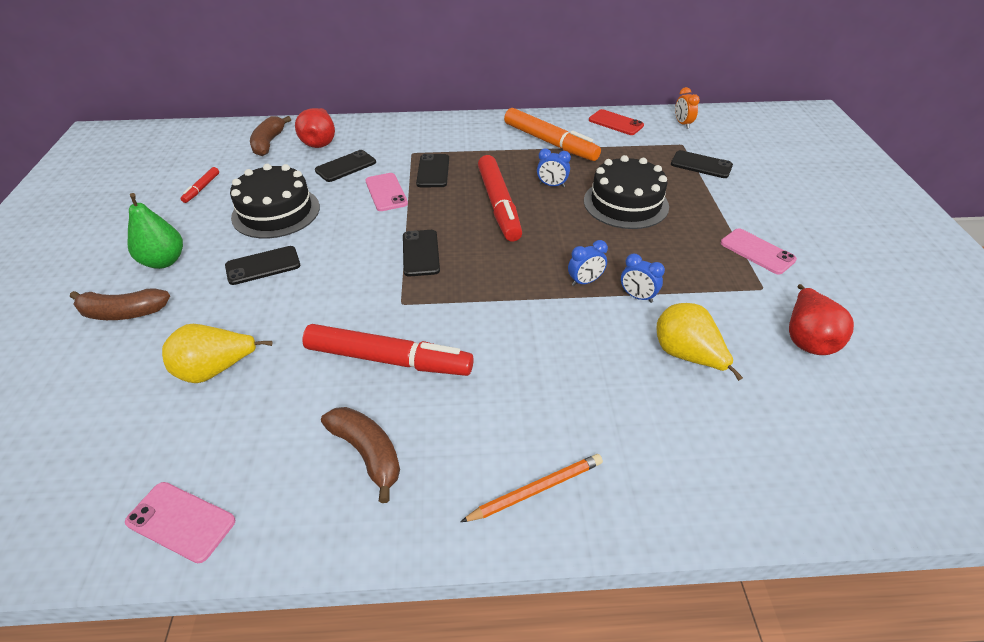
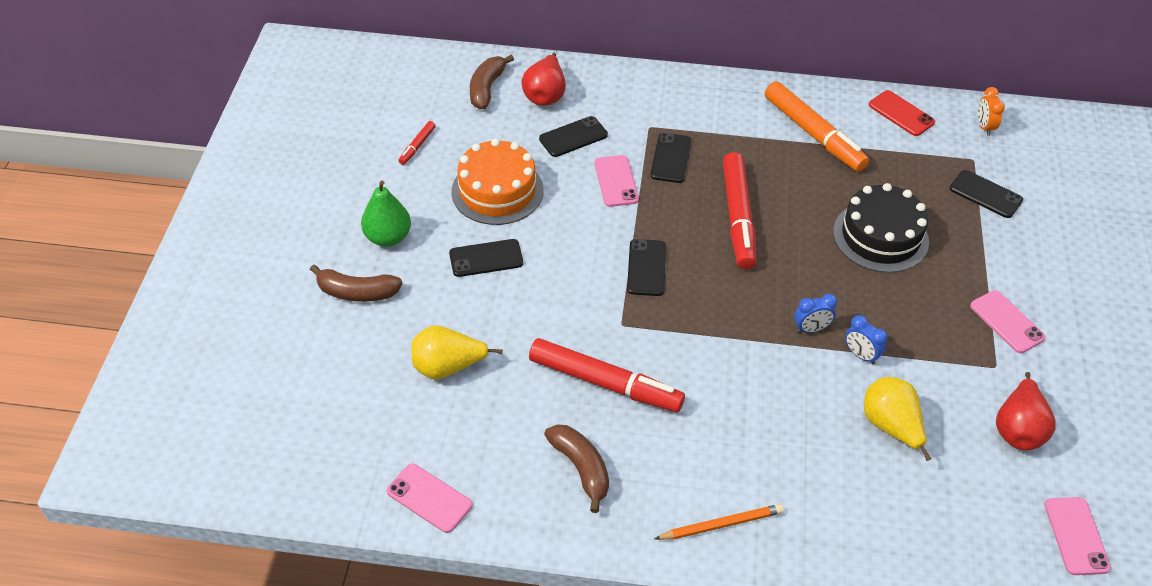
camera: 10 degrees right, 5 degrees up
black cake [230,164,320,238] -> orange cake [451,138,544,225]
blue clock [537,148,571,187] -> none
none -> pink phone [1044,497,1111,575]

